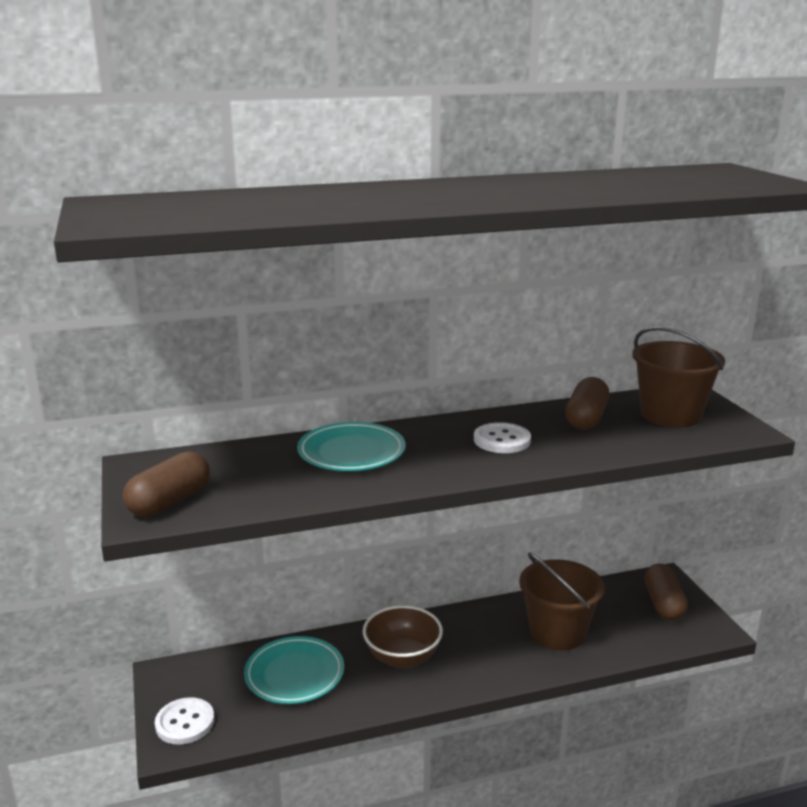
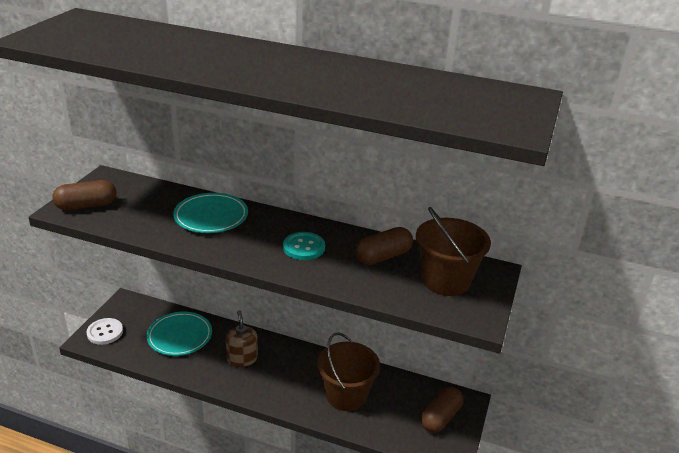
camera: 35 degrees right, 10 degrees up
brown bowl [363,605,443,668] -> brown soap dispenser [226,310,258,367]
white button [474,422,531,453] -> turquoise button [283,232,325,260]

